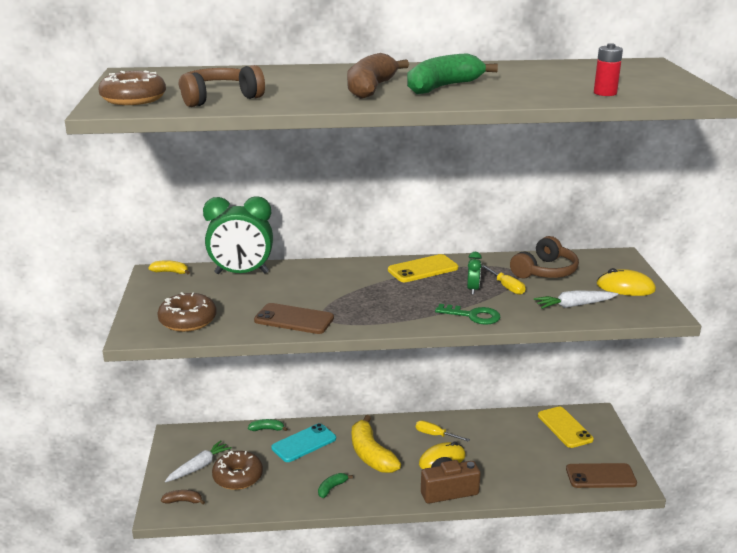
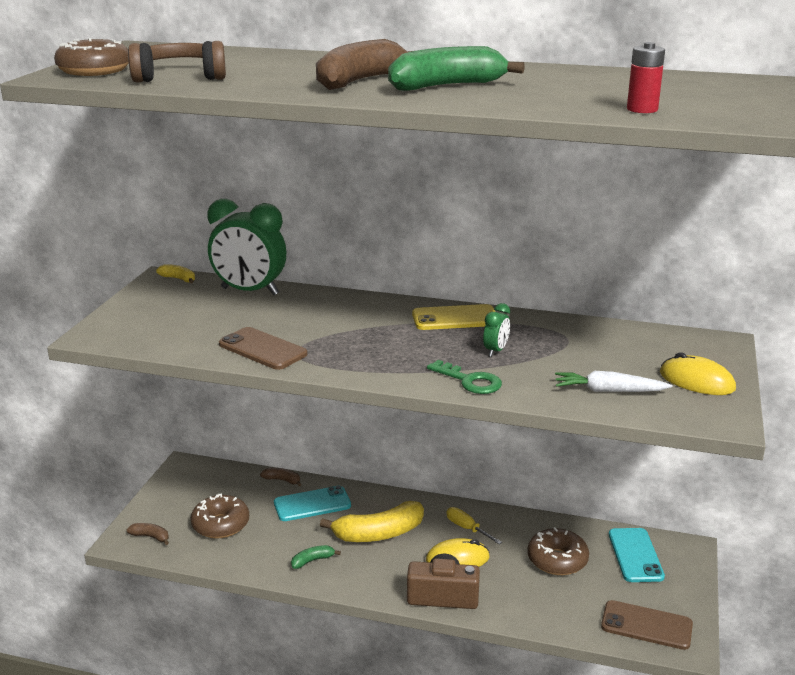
camera: 20 degrees right, 0 degrees up
brown donut [157,292,217,332] -> brown donut moved to [527,527,589,575]
white carrot [165,440,232,483] -> none
green banana [248,419,287,431] -> brown banana [260,468,302,486]
yellow banana [352,415,401,473] -> yellow banana turned 105 degrees counterclockwise [320,501,424,542]
yellow screwdriver [481,265,525,295] -> none
brown headphones [510,236,579,278] -> none
yellow phone [538,407,594,448] -> turquoise phone [609,528,665,582]

